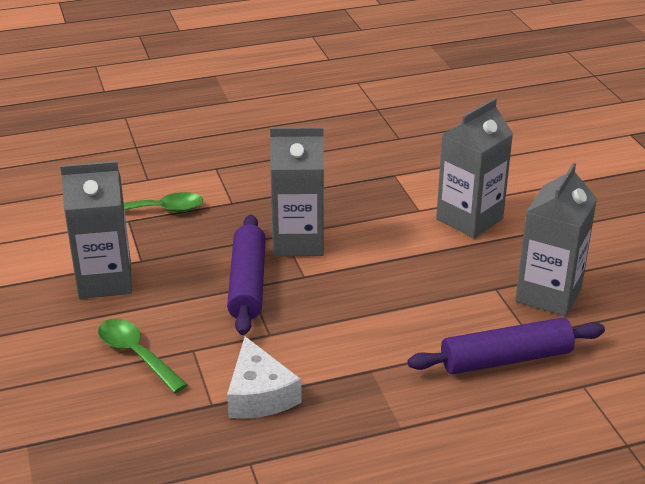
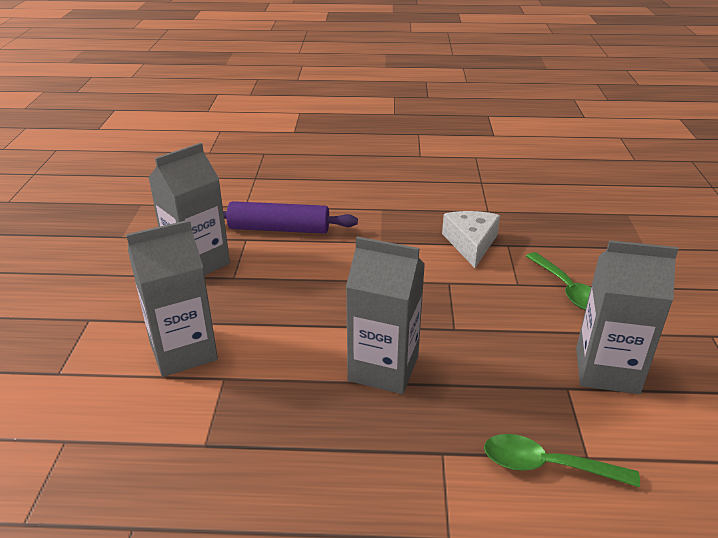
camera: 160 degrees left, 0 degrees up
purple rolling pin [227,215,266,335] -> none

